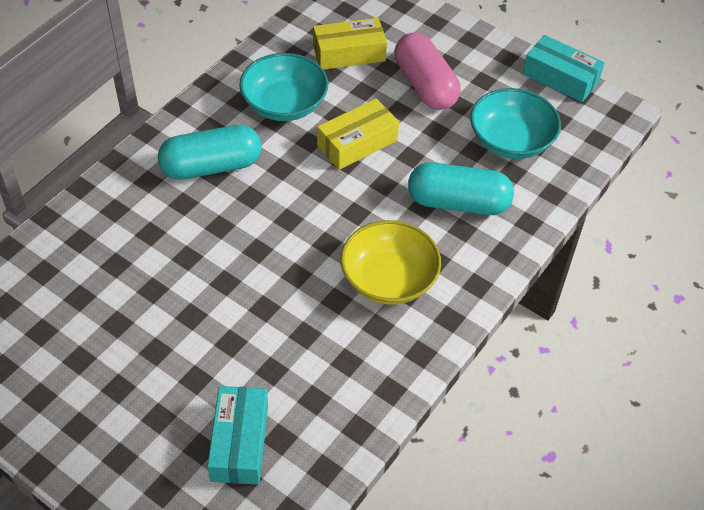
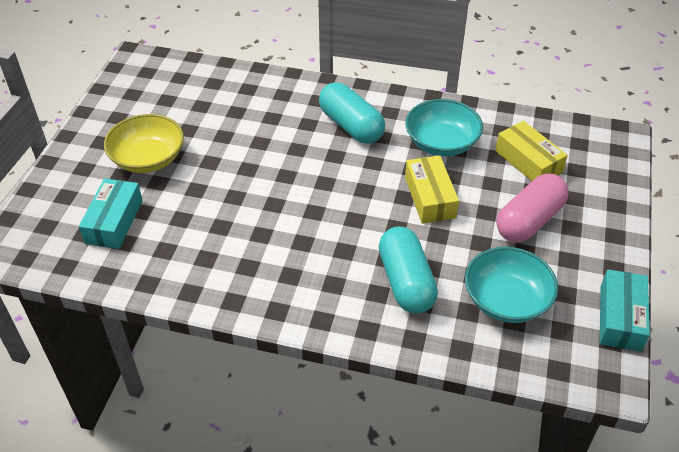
camera: 70 degrees right, 5 degrees down
turquoise box [207,386,268,485] -> turquoise box turned 60 degrees counterclockwise [79,178,143,249]
yellow box [317,98,399,170] -> yellow box turned 45 degrees clockwise [405,155,459,224]
yellow bowl [340,220,441,305] -> yellow bowl moved to [104,114,184,173]

